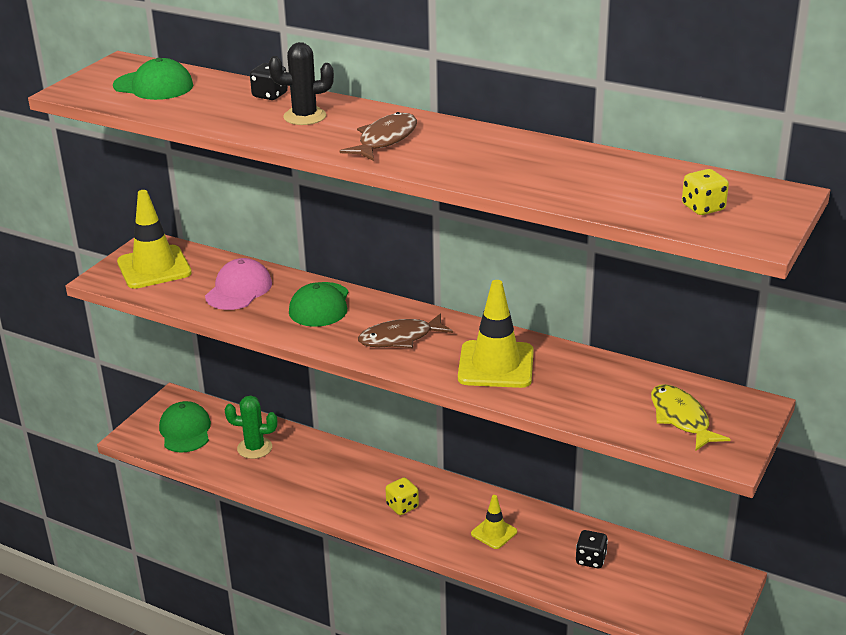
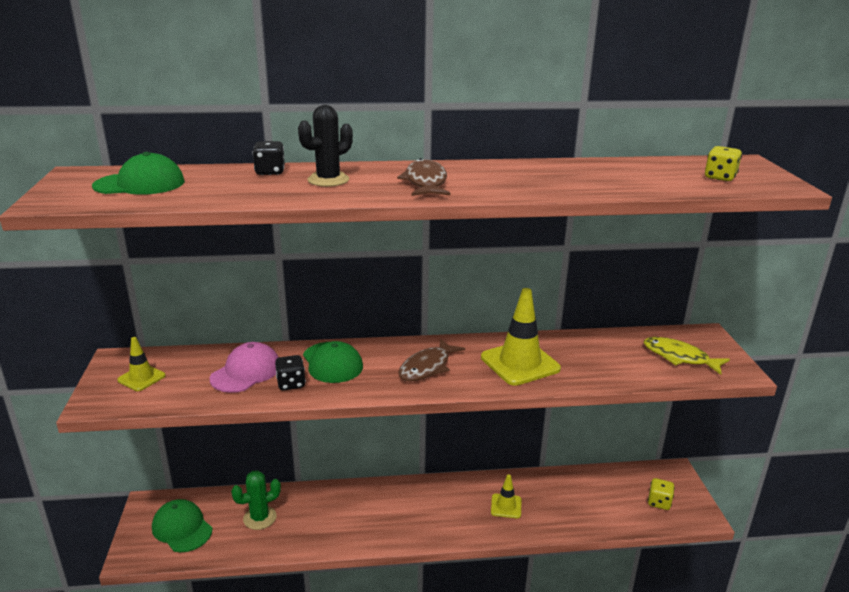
camera: 35 degrees left, 5 degrees down
yellow traffic cone [117,190,192,289] -> yellow traffic cone [117,337,165,391], size x0.54
pink cap [205,258,272,310] -> pink cap turned 45 degrees clockwise [210,342,279,393]
yellow dice [385,477,419,515] -> yellow dice moved to [648,478,675,510]
black dice [576,530,608,568] -> black dice moved to [275,355,306,391]

